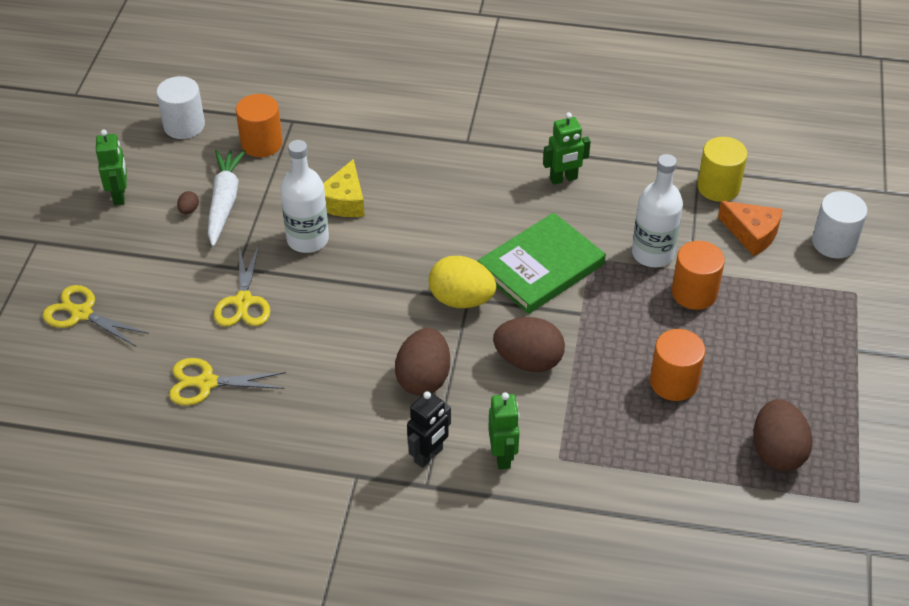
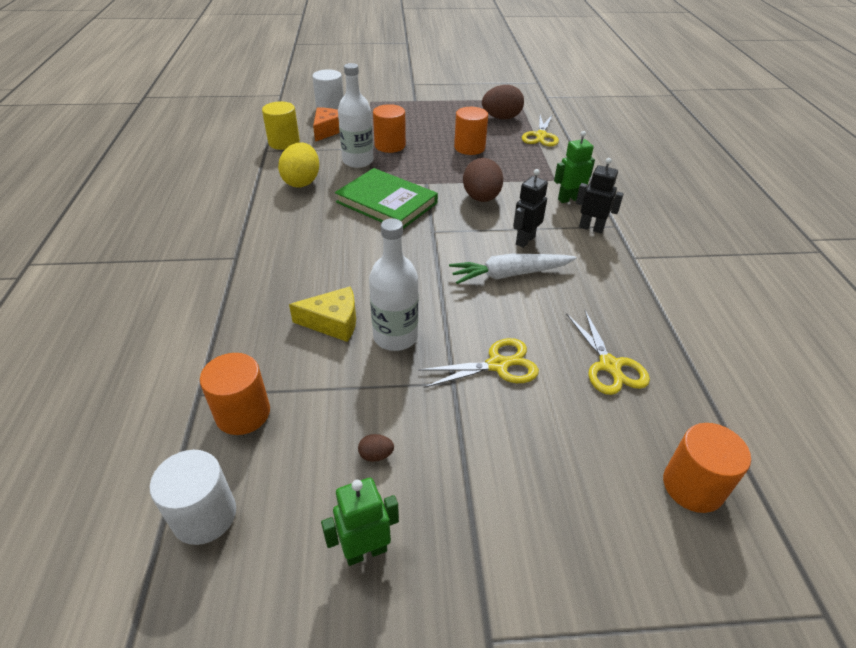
camera: 105 degrees left, 5 degrees down
yellow scissors [42,285,149,346] -> yellow scissors moved to [522,114,559,147]
white carrot [208,150,246,247] -> white carrot moved to [449,254,577,284]
brown egg [395,328,450,396] -> black robot [513,169,548,248]
yellow egg [429,256,497,308] -> yellow egg moved to [278,142,319,188]
green robot [543,112,591,185] -> none
none -> orange cylinder [663,423,751,513]

